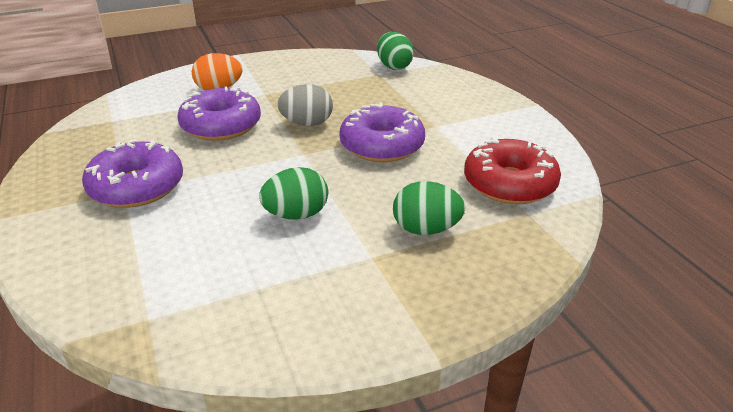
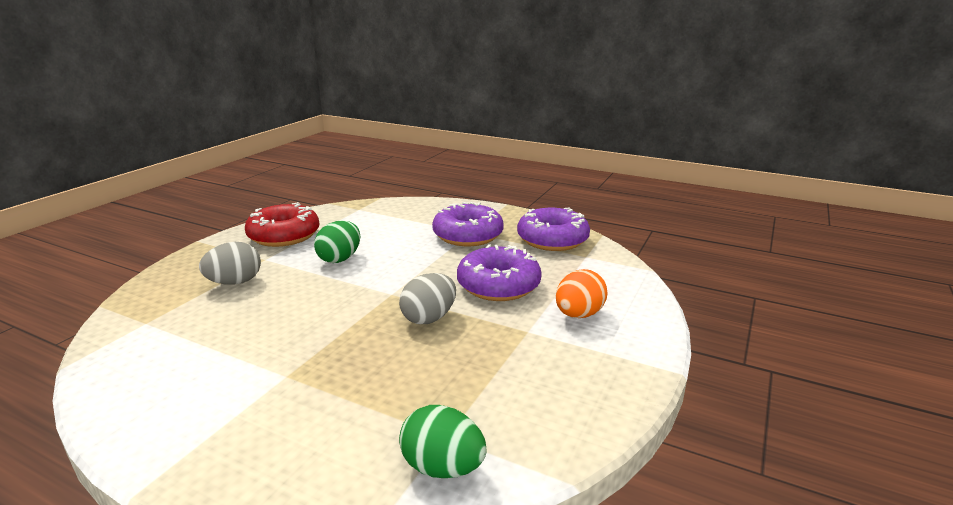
camera: 140 degrees right, 10 degrees down
purple donut [339,102,425,162] -> purple donut moved to [517,207,590,251]
green egg [393,181,465,235] -> grey egg [199,242,261,285]
red donut [464,137,561,204] -> red donut moved to [245,202,320,247]

